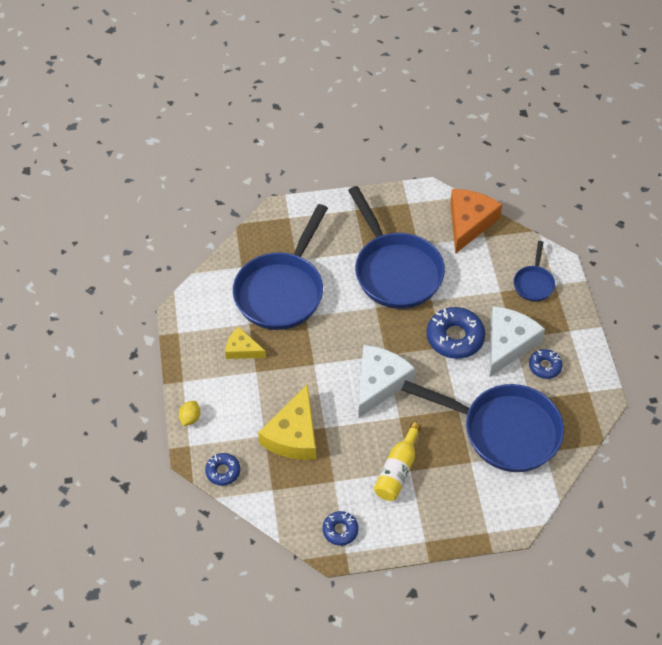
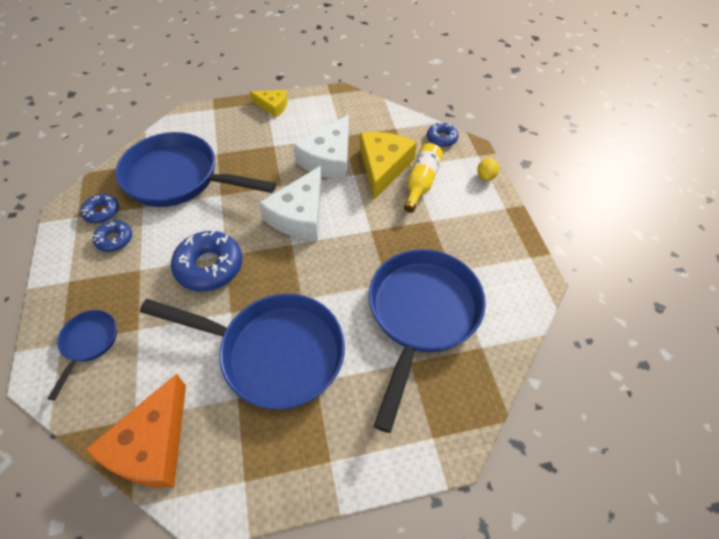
camera: 175 degrees right, 0 degrees up
yellow cheese [225,327,266,359] -> yellow cheese moved to [250,90,288,117]
blue donut [323,511,359,546] -> blue donut moved to [81,194,119,223]
blue pan [348,186,445,309] -> blue pan turned 135 degrees clockwise [140,294,345,409]
yellow bottle [374,422,421,501] -> yellow bottle moved to [404,143,443,213]
white cheese [489,306,545,378] -> white cheese moved to [294,115,349,180]

